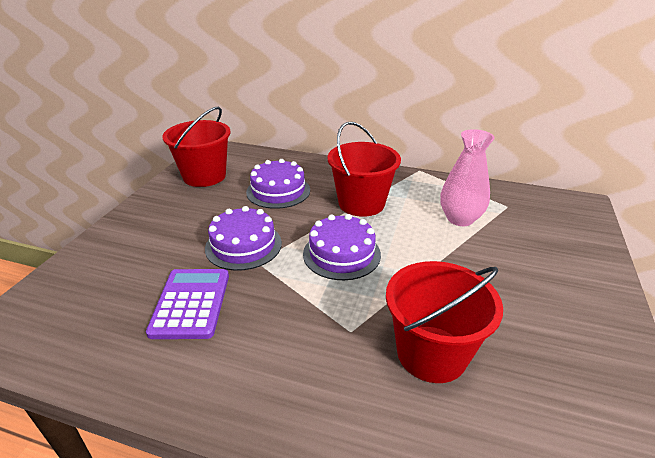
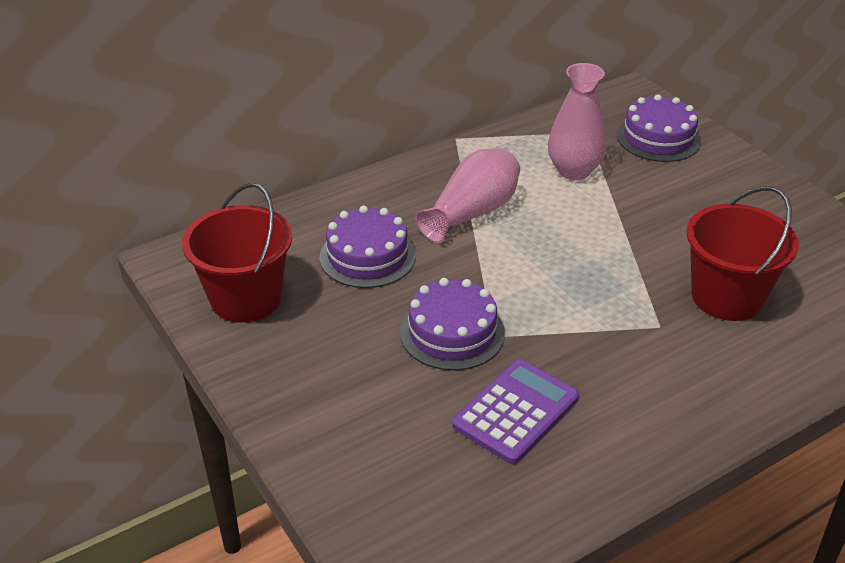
camera: 50 degrees left, 5 degrees up
purple calculator [146,269,229,339] -> purple calculator turned 90 degrees clockwise [452,359,579,464]
purple cake [303,214,381,280] -> purple cake moved to [617,94,701,162]
red bucket [328,122,401,217] -> pink vase [415,148,520,243]

